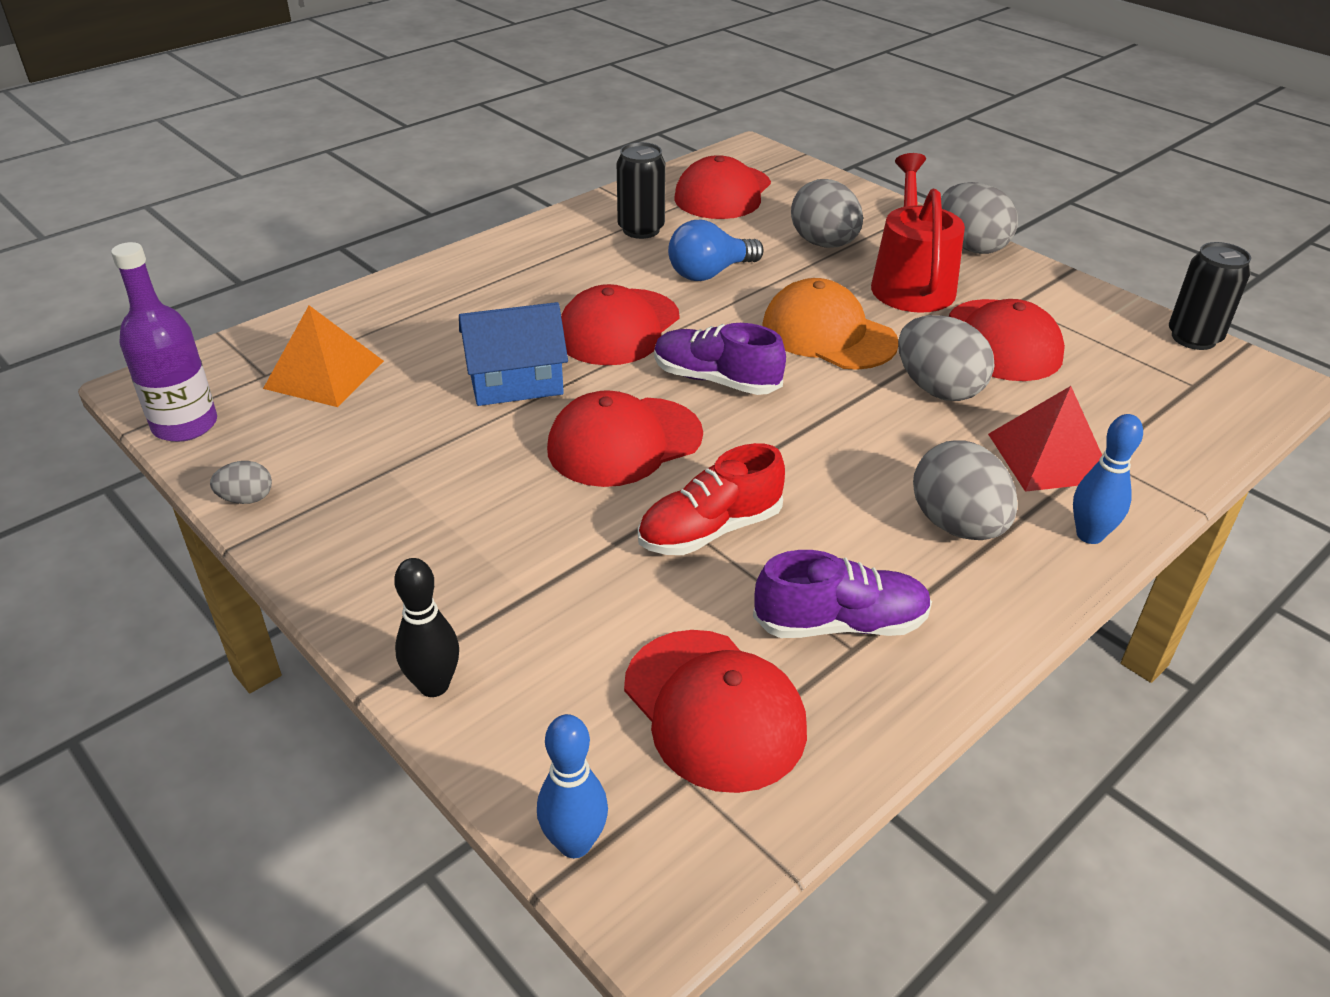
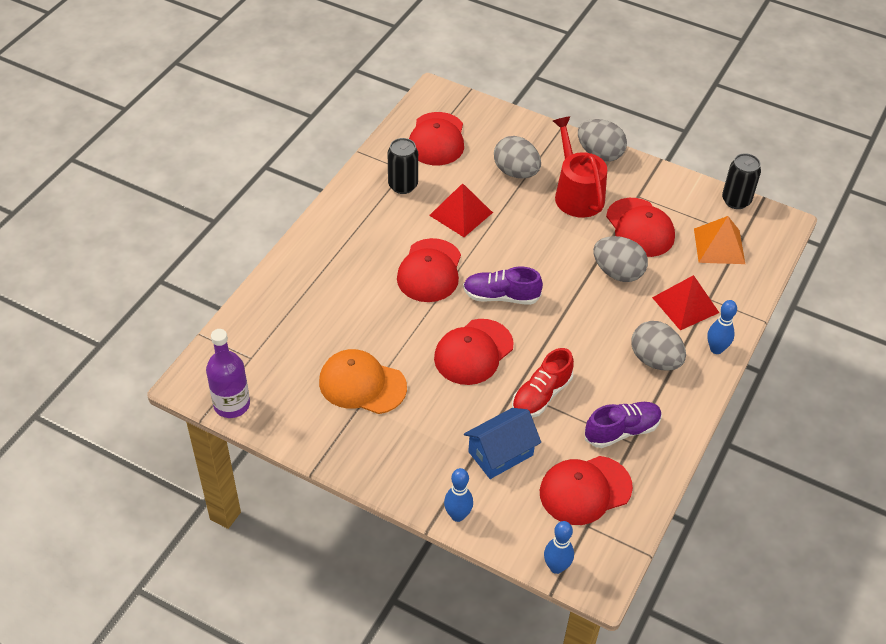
camera: 20 degrees left, 10 degrees up
grey egg [210,461,272,504] -> none
orange pyramid [263,305,384,407] -> orange pyramid moved to [694,216,745,264]
black bowling pin [394,558,459,697] -> blue bowling pin [444,468,473,522]
blue house [459,302,568,406] -> blue house moved to [464,408,541,479]
red cap [624,630,807,793] -> red cap turned 120 degrees clockwise [540,456,633,525]
blue light bulb [668,220,764,281] -> red pyramid [429,183,493,237]
orange cap [762,278,898,370] -> orange cap moved to [319,349,407,414]

